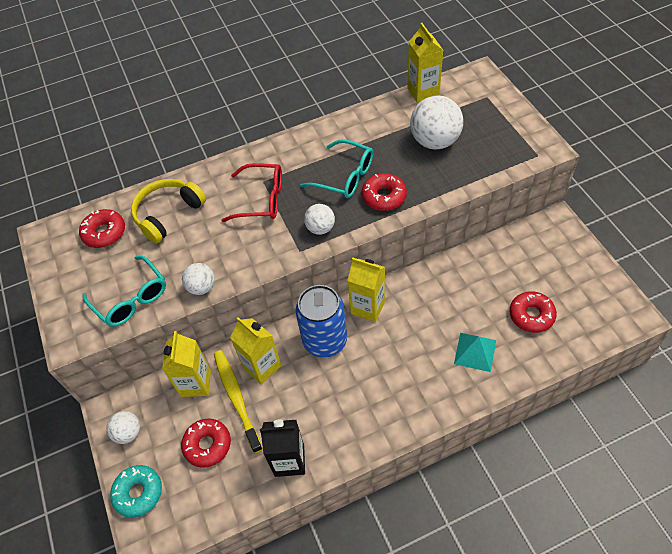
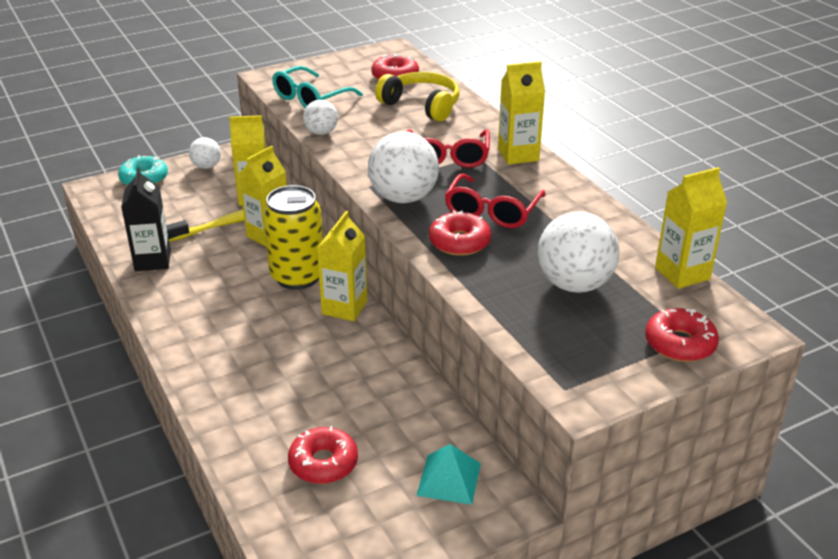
camera: 80 degrees right, 20 degrees down
red donut [181,419,231,468] -> red donut moved to [645,308,719,362]
blue can [295,285,347,358] -> yellow can [263,185,323,290]
turquoise glasses [300,139,373,198] -> red glasses [445,173,546,228]
white ball [304,204,335,235] -> white ball [368,131,439,203], size x1.83
turquoise pyramid [454,333,496,372] -> turquoise pyramid moved to [416,444,481,505]
none -> yellow carton [498,61,545,165]

